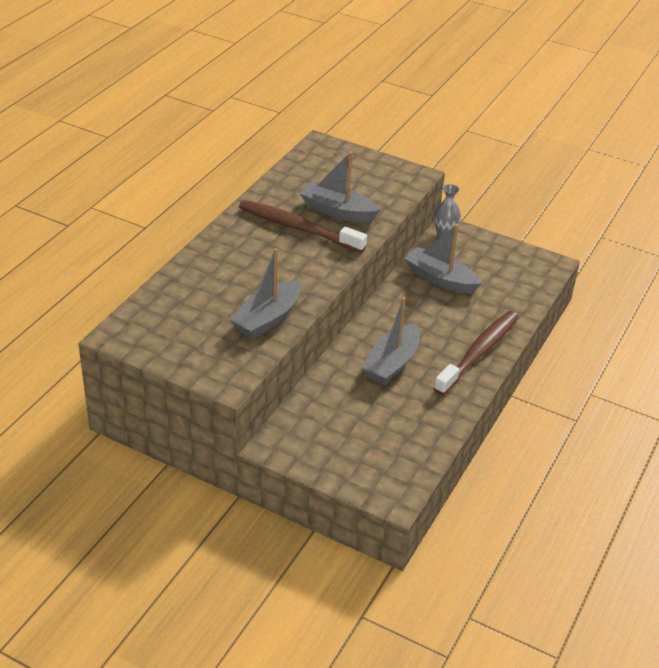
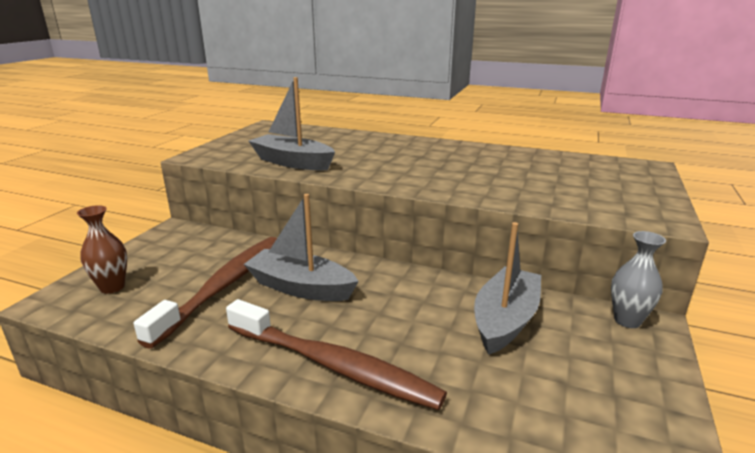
camera: 85 degrees right, 15 degrees down
brown toothbrush [239,200,367,253] -> brown toothbrush moved to [134,237,277,349]
grey boat [300,152,380,222] -> none
none -> brown vase [77,205,127,294]

